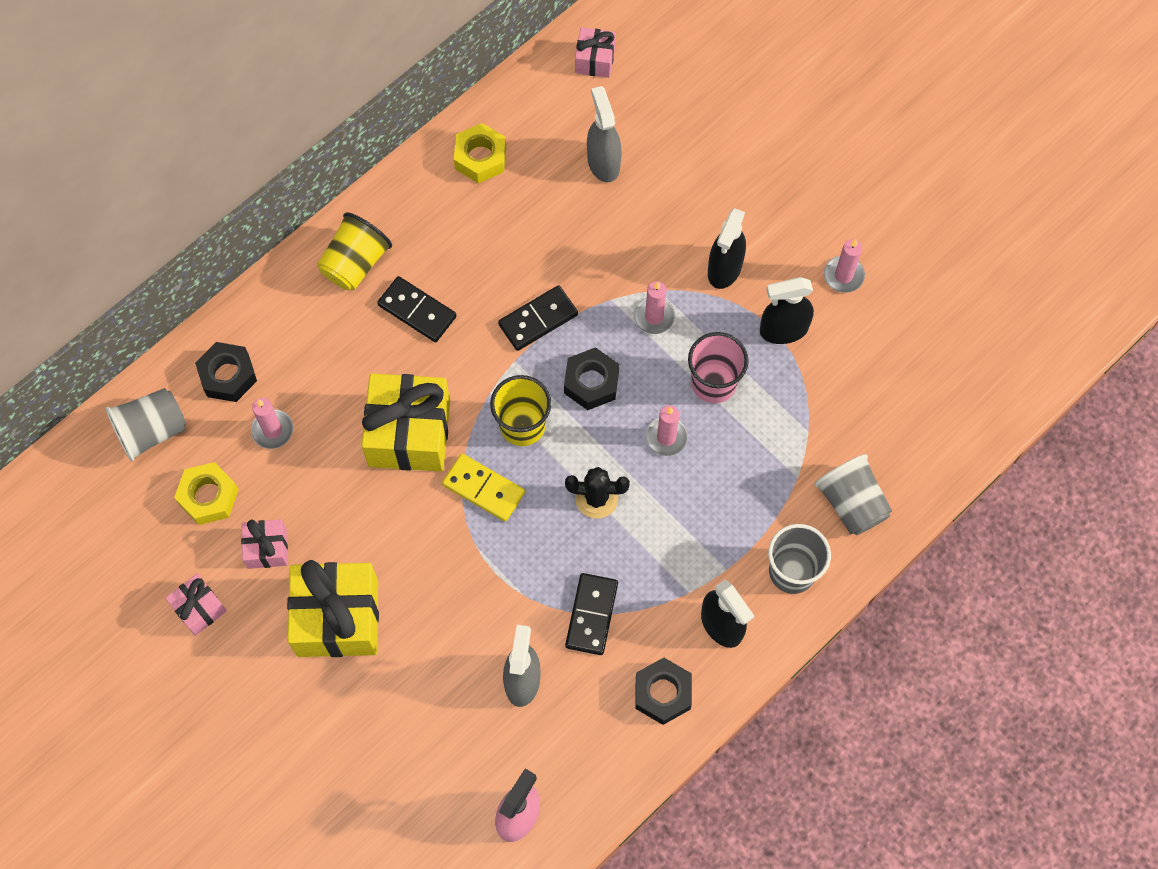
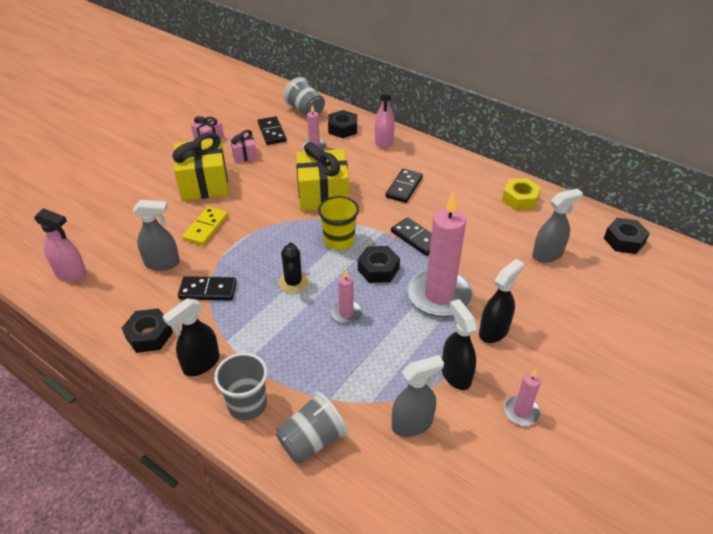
camera: 80 degrees right, 25 degrees down
yellow nut [174,462,239,525] -> black domino [258,116,287,145]
yellow cup [317,212,392,290] -> none
yellow domino [442,454,525,522] -> yellow domino moved to [182,207,228,246]
pink gift [575,27,616,78] -> black nut [604,218,650,254]
pink candle [634,281,675,334] -> pink candle [408,192,473,317], size x2.11
pink cup [688,332,749,403] -> none
black spray bottle [708,208,746,289] -> black spray bottle turned 120 degrees clockwise [479,259,524,343]
none -> pink spray bottle [375,82,395,149]
none -> grey spray bottle [392,355,444,437]

